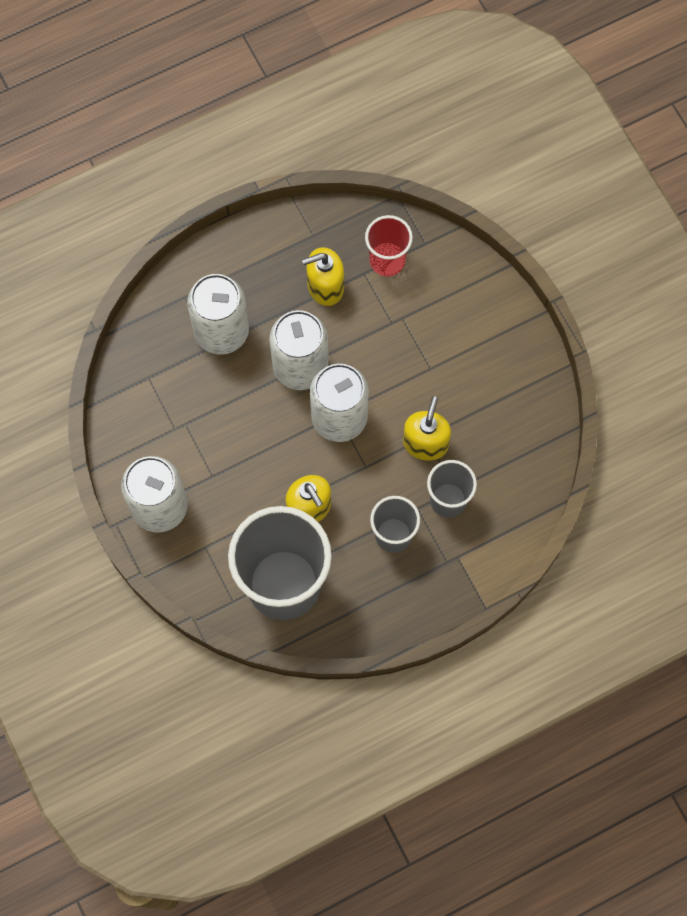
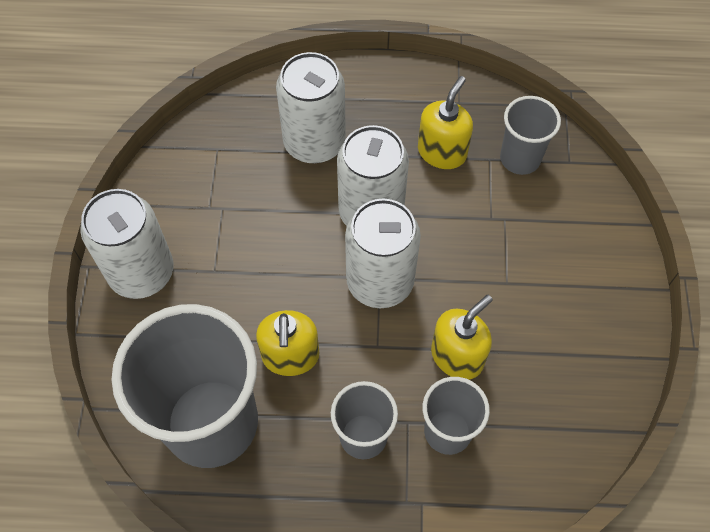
camera: 30 degrees right, 10 degrees down
yellow soap dispenser [302,247,344,306] -> yellow soap dispenser turned 105 degrees clockwise [418,76,473,169]
red cup [365,215,413,276] -> grey cup [500,96,561,175]

